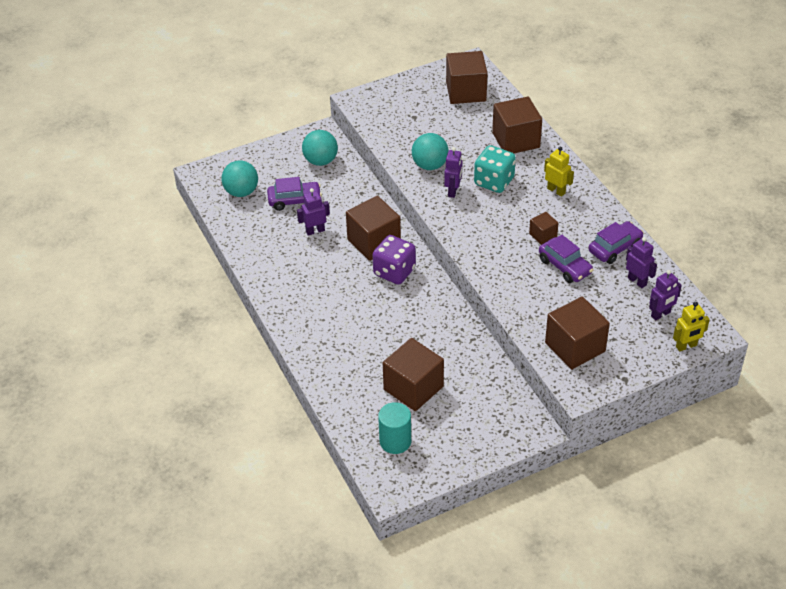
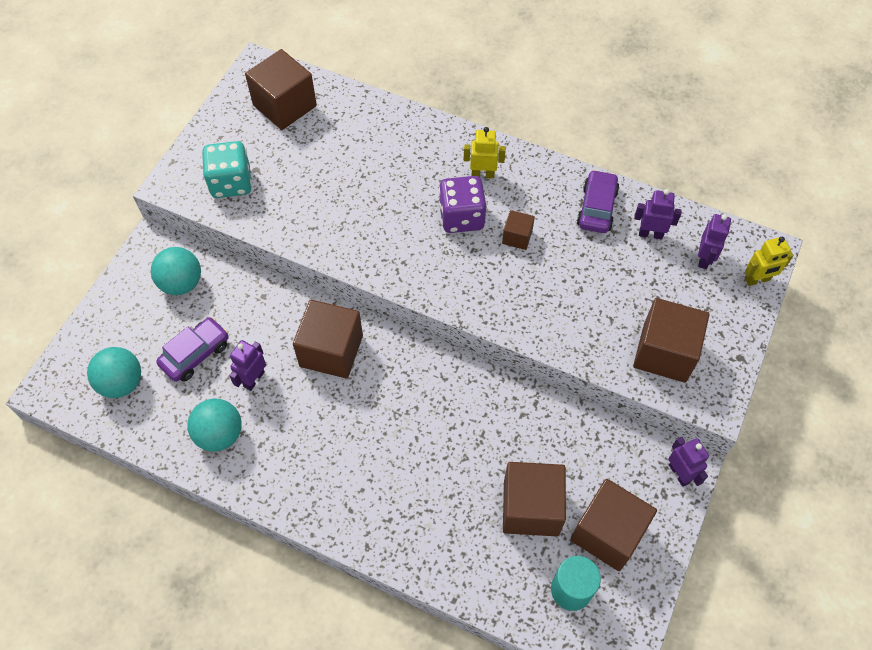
camera: 40 degrees left, 15 degrees up
purple dice [372,235,416,285] -> purple dice moved to [439,176,487,233]
turquoise ball [412,133,449,170] -> turquoise ball moved to [187,399,242,452]
purple robot [444,147,463,198] -> purple robot moved to [668,437,709,487]
turquoise dice [474,145,516,193] -> turquoise dice moved to [202,141,252,198]
brown cube [492,96,542,153] -> brown cube moved to [570,479,657,571]
purple car [539,235,593,283] -> none
yellow robot [673,302,710,352] -> yellow robot turned 45 degrees clockwise [745,237,793,286]

